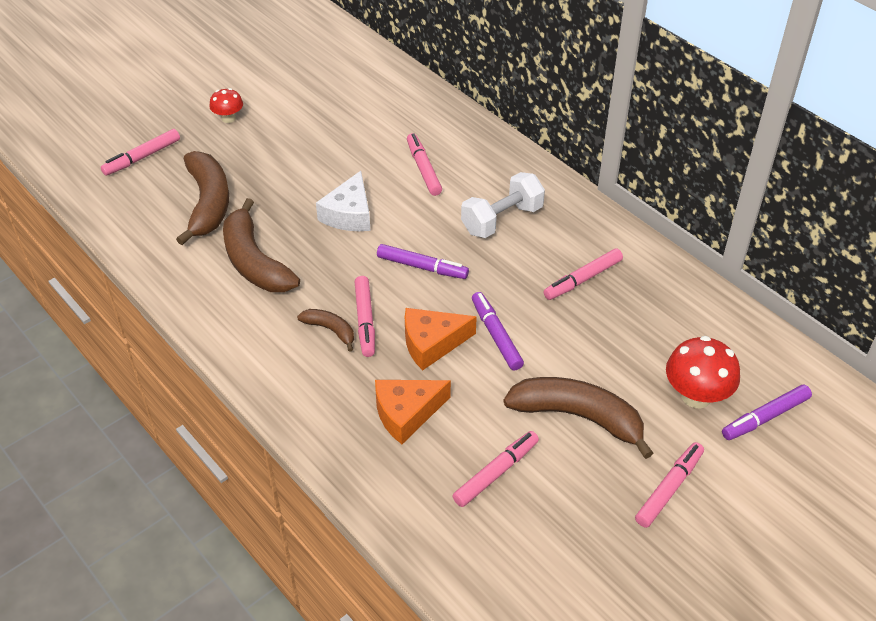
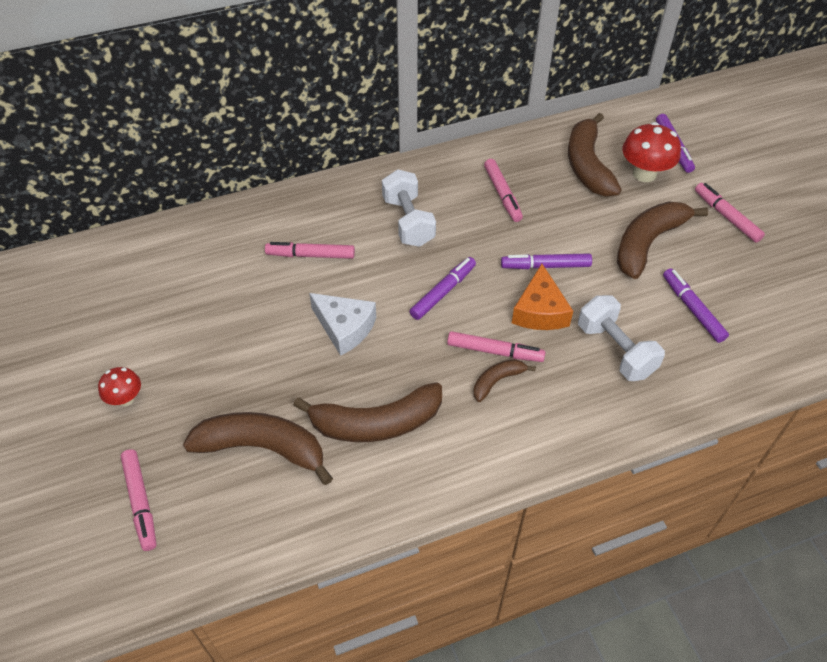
camera: 70 degrees left, 5 degrees up
orange cheese [375,380,451,444] -> white dumbbell [578,295,665,381]
pink marker [453,431,539,507] -> purple marker [663,268,729,343]
none -> brown banana [568,113,621,197]

